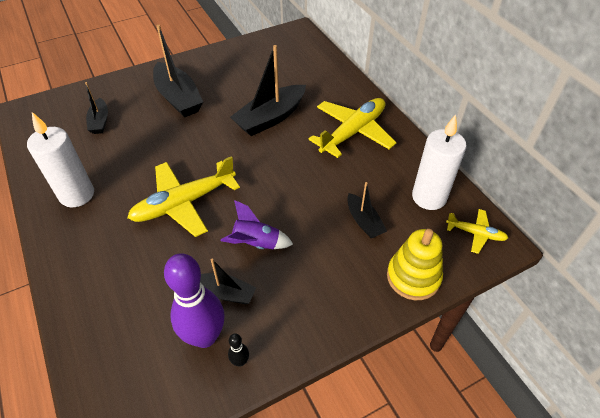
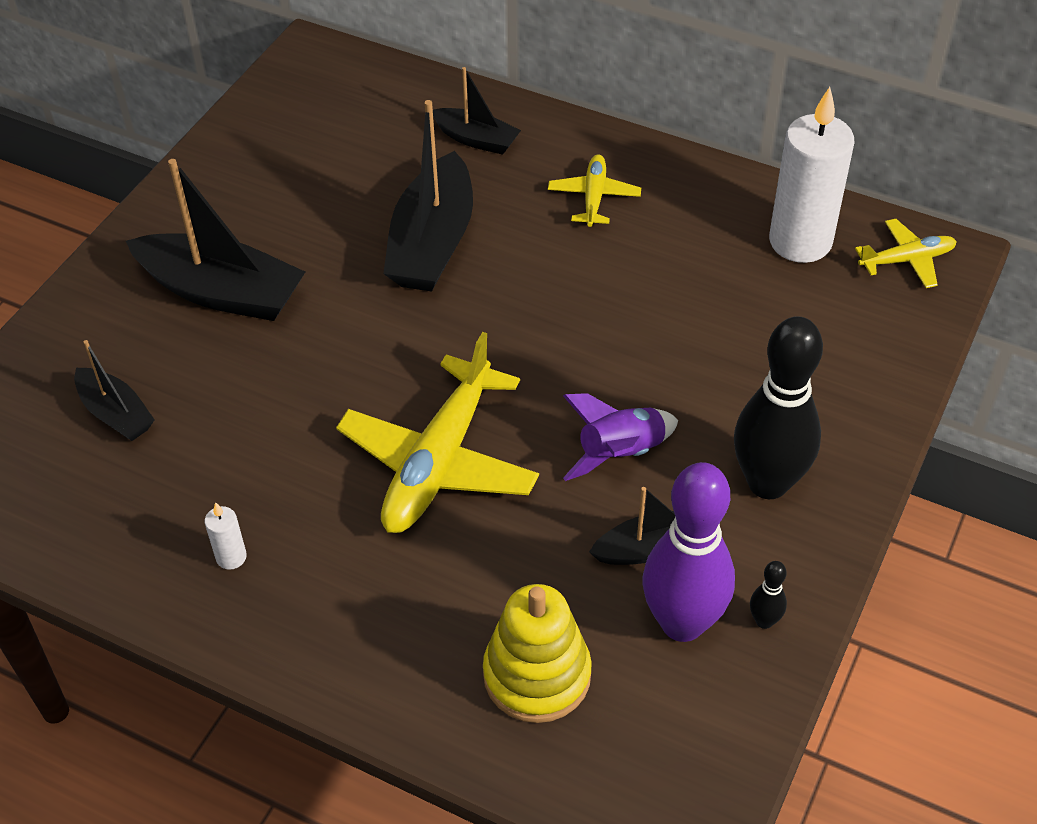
camera: 35 degrees left, 0 degrees up
white candle [27,112,94,207] -> white candle [205,502,247,570], size x0.41
yellow plane [309,98,397,158] -> yellow plane [548,154,641,227], size x0.51
black boat [347,182,387,238] -> black boat moved to [433,67,521,155]
yellow stacking toy [387,229,443,300] -> yellow stacking toy moved to [483,584,592,723]
none -> black bowling pin [734,316,823,499]

